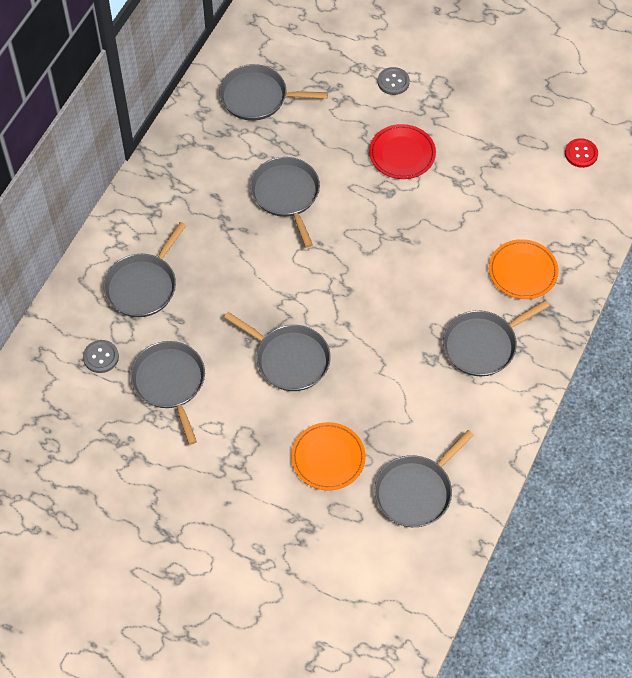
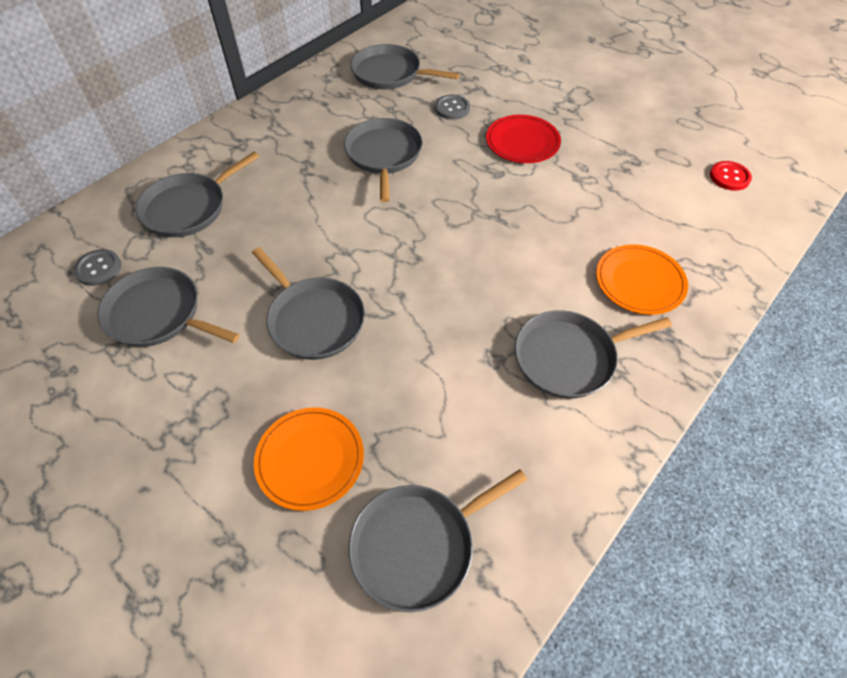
camera: 15 degrees right, 5 degrees down
grey pan [130,341,205,445] -> grey pan turned 60 degrees counterclockwise [98,267,240,347]
grey button [378,67,410,95] -> grey button moved to [435,95,470,120]

